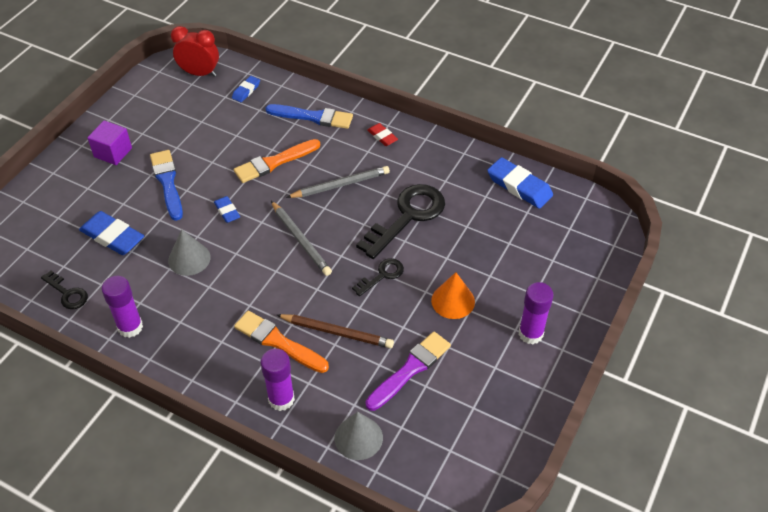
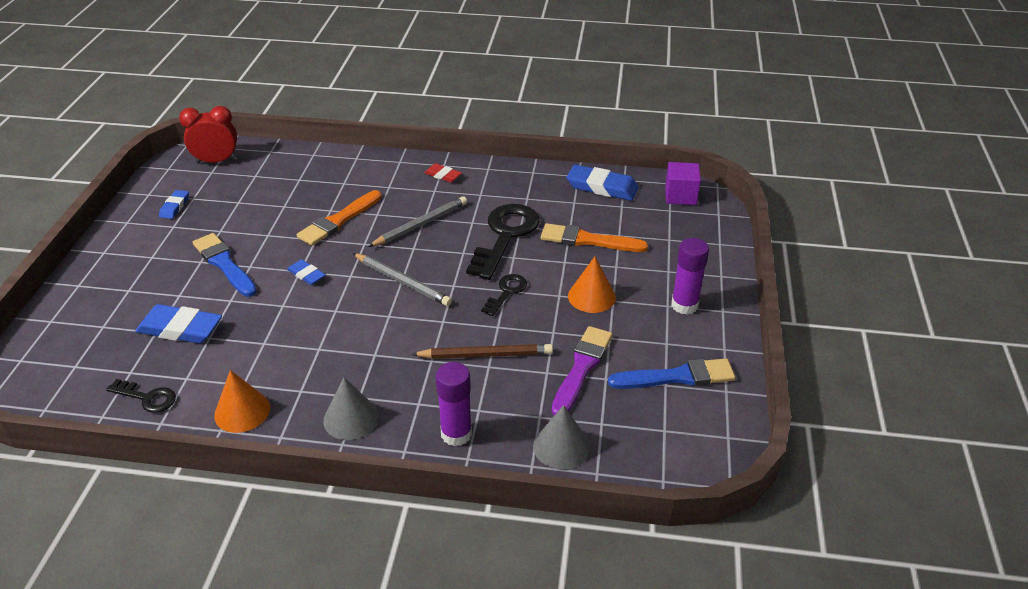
camera: 20 degrees left, 10 degrees down
purple cube [87,120,132,165] -> purple cube moved to [665,162,701,205]
purple glue stick [102,276,143,338] -> orange cone [214,370,270,433]
grey cone [168,229,211,276] -> grey cone moved to [323,377,379,440]
blue eraser [232,76,260,102] -> blue eraser moved to [159,190,189,219]
orange brush [234,311,329,373] -> orange brush moved to [541,223,648,252]
blue brush [265,104,353,129] -> blue brush moved to [608,359,735,389]

